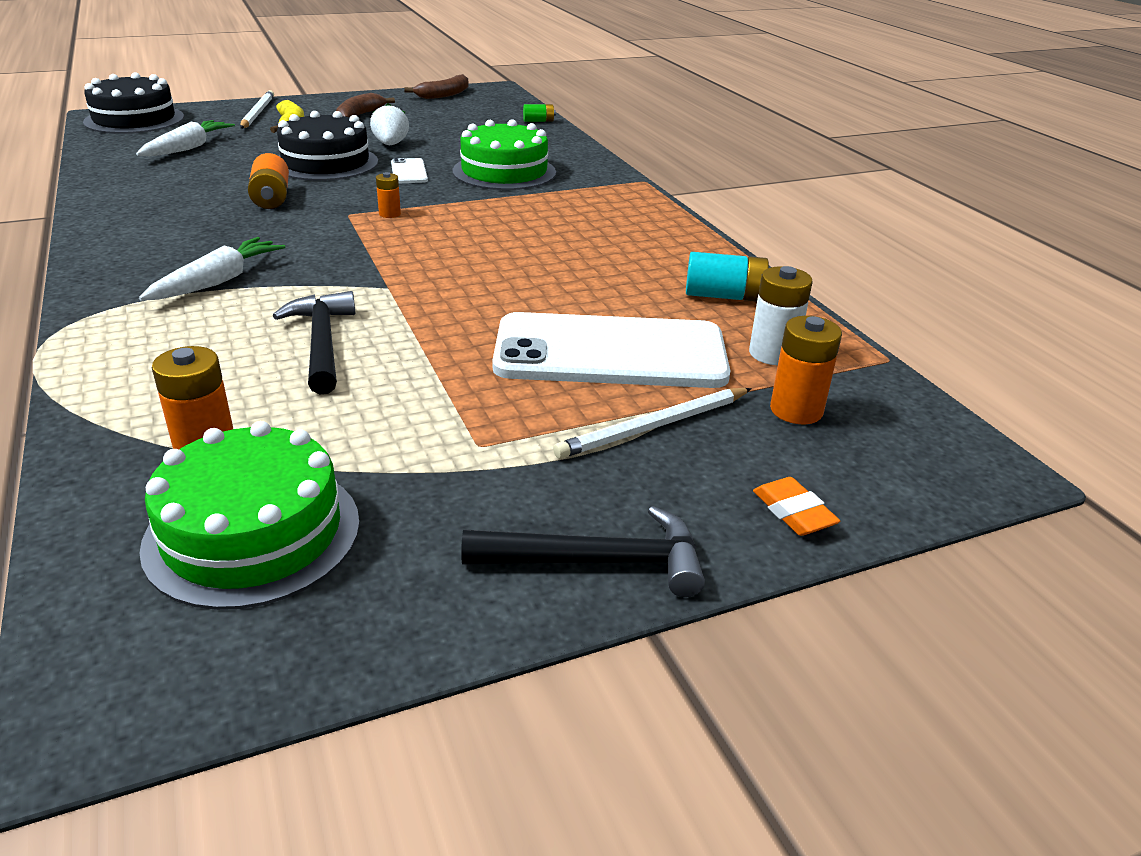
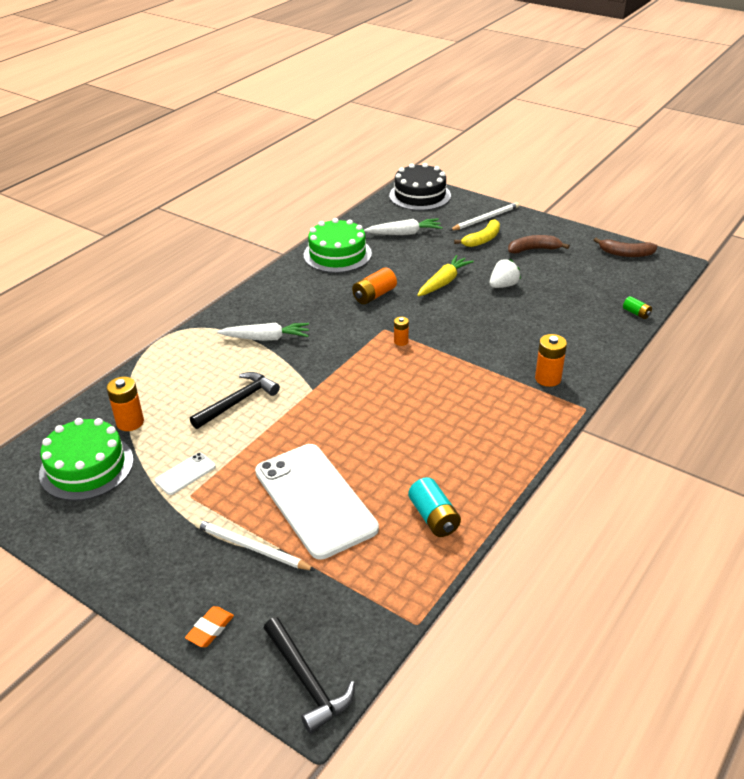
camera: 60 degrees right, 5 degrees up
black cake [277,111,378,181] -> yellow carrot [417,255,474,296]
white phone [391,158,428,183] -> white phone moved to [155,453,216,495]
green cake [453,119,556,190] -> green cake moved to [304,218,372,273]
black hammer [461,506,705,597] -> black hammer moved to [264,617,355,733]
white battery [749,266,813,365] -> none
orange battery [770,316,842,424] -> orange battery moved to [535,334,567,387]

